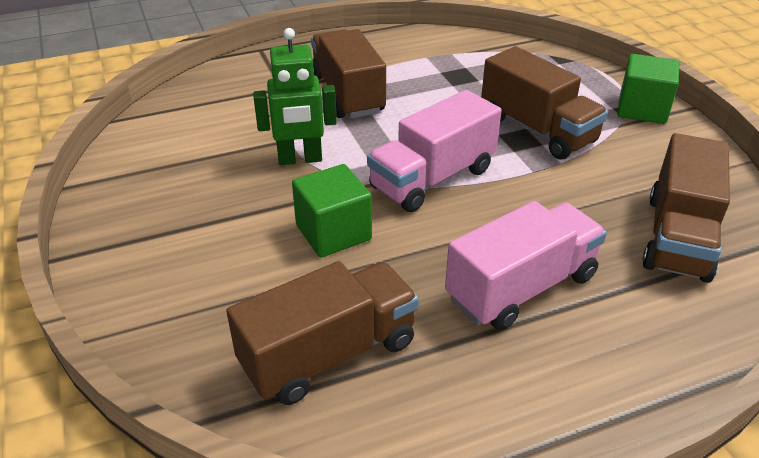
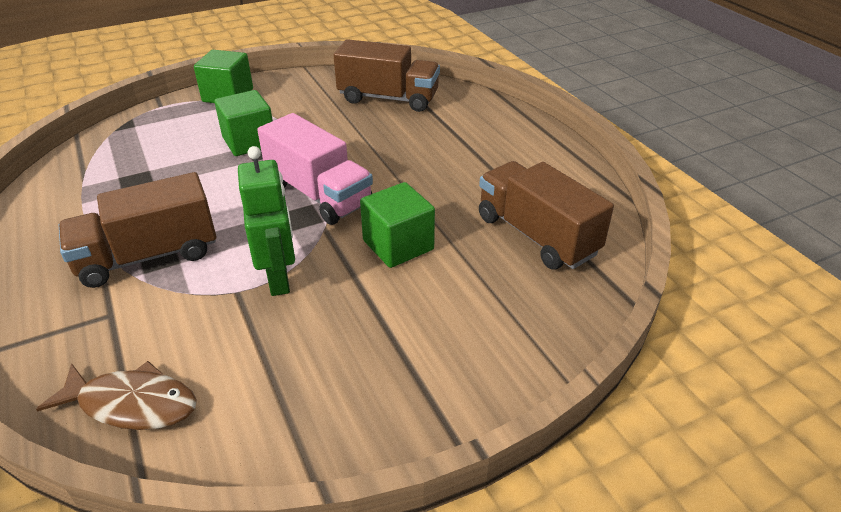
camera: 95 degrees left, 0 degrees up
pink truck [445,201,607,330] -> none
brown truck [481,46,608,160] -> green cube [214,90,273,156]
none -> brown fish [36,361,197,430]

